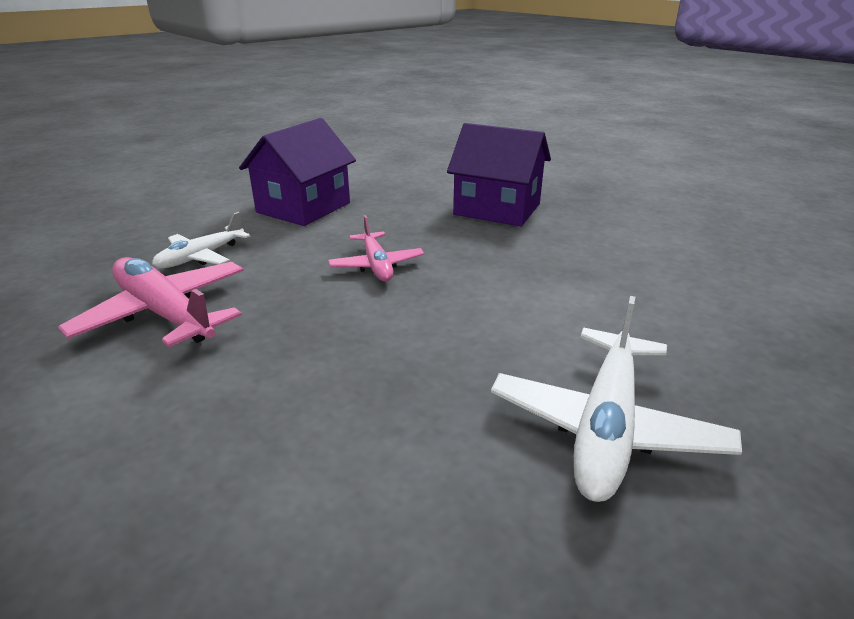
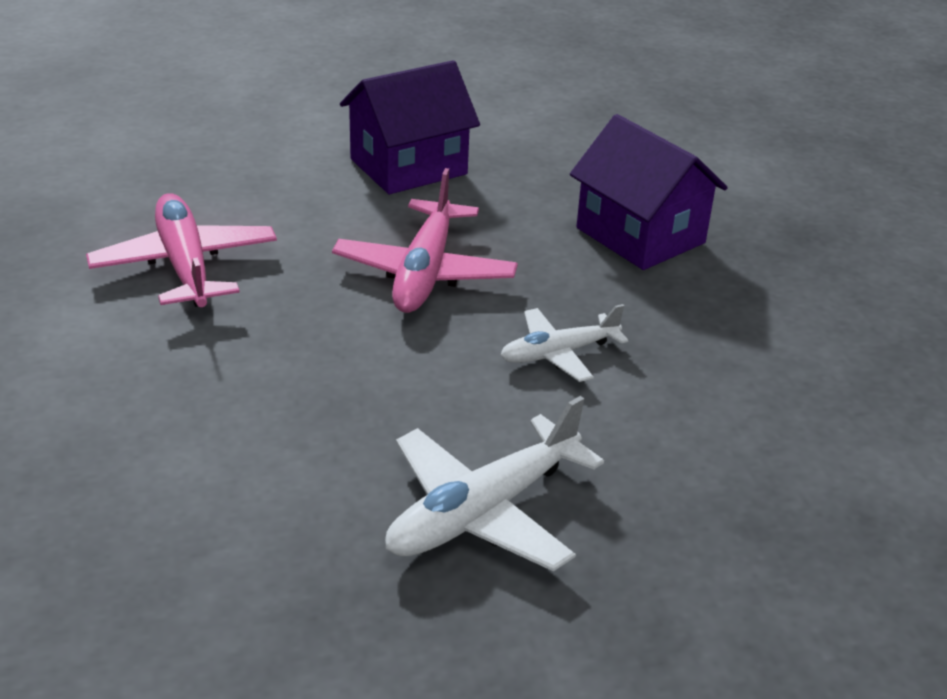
camera: 25 degrees right, 5 degrees up
white plane [152,212,250,268] -> white plane moved to [500,304,628,382]
pink plane [328,215,424,282] -> pink plane [332,168,518,313], size x1.62

